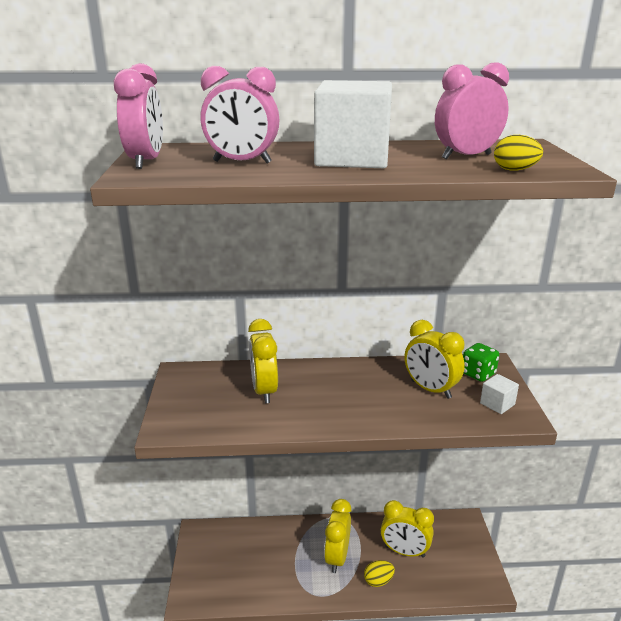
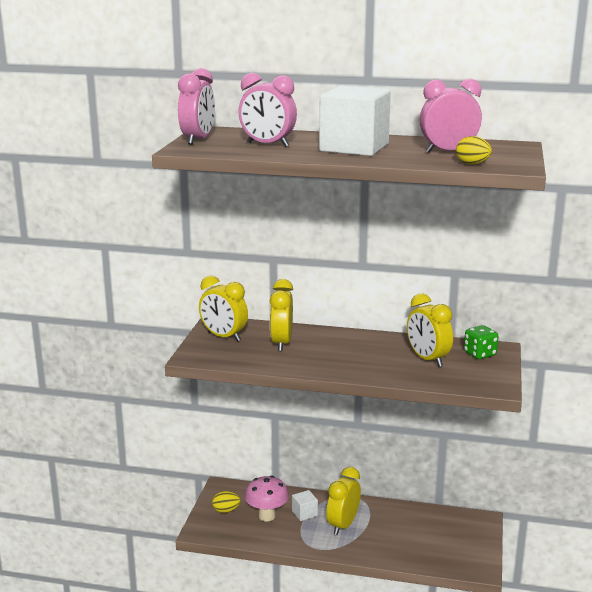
camera: 15 degrees right, 5 degrees down
yellow egg [364,560,395,587] -> yellow egg moved to [212,491,241,513]
yellow clock [381,500,434,558] -> yellow clock moved to [199,276,248,342]
white cube [480,374,519,414] -> white cube moved to [292,490,318,521]
none -> pink mushroom [245,475,289,522]

